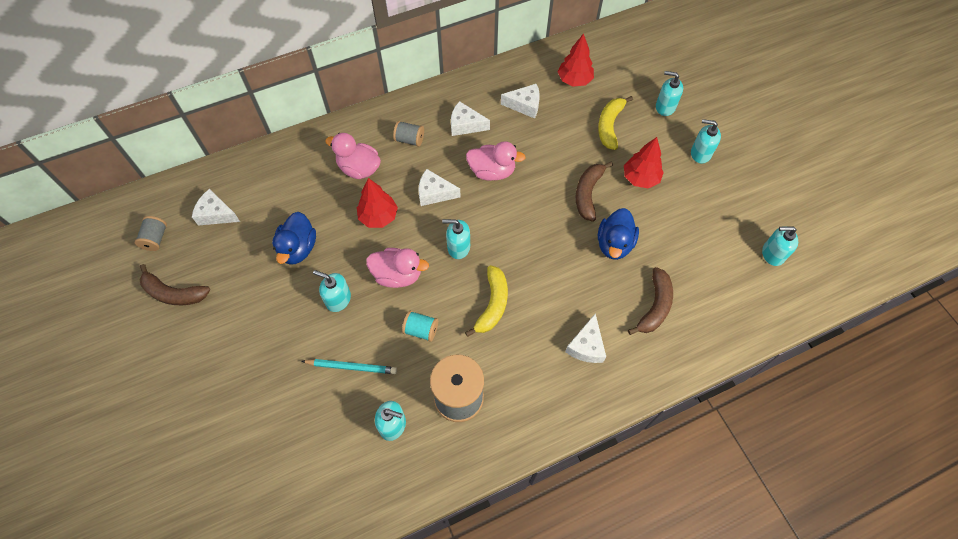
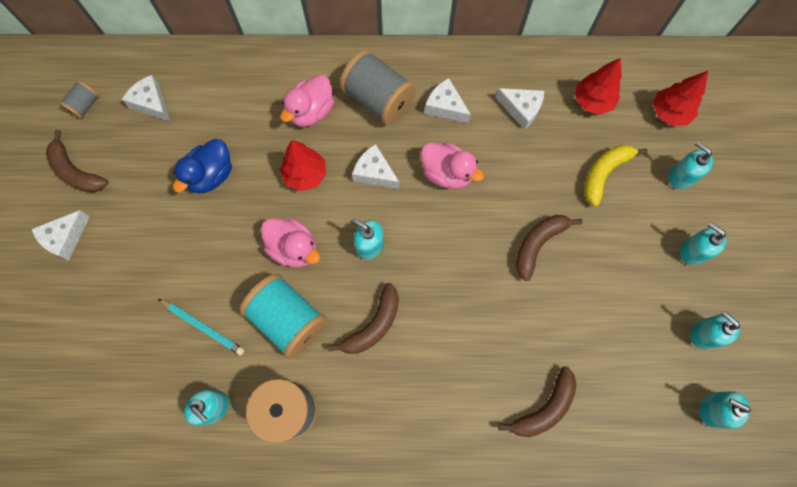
camera: 25 degrees right, 10 degrees up
turquoise soap dispenser [313,270,351,312] -> turquoise soap dispenser moved to [690,311,740,349]
pink duck [325,133,381,179] -> pink duck turned 105 degrees counterclockwise [281,75,334,127]
grey spool [393,121,424,147] -> grey spool [340,50,416,125], size x1.99
turquoise spool [402,311,438,342] -> turquoise spool [239,273,327,359], size x1.99
yellow banana [465,265,508,337] -> brown banana [328,283,399,354]
white cheese [565,313,606,363] -> white cheese moved to [32,210,90,260]
blue duck [598,208,639,260] -> none
red tree [624,137,664,189] -> red tree moved to [653,71,708,126]

